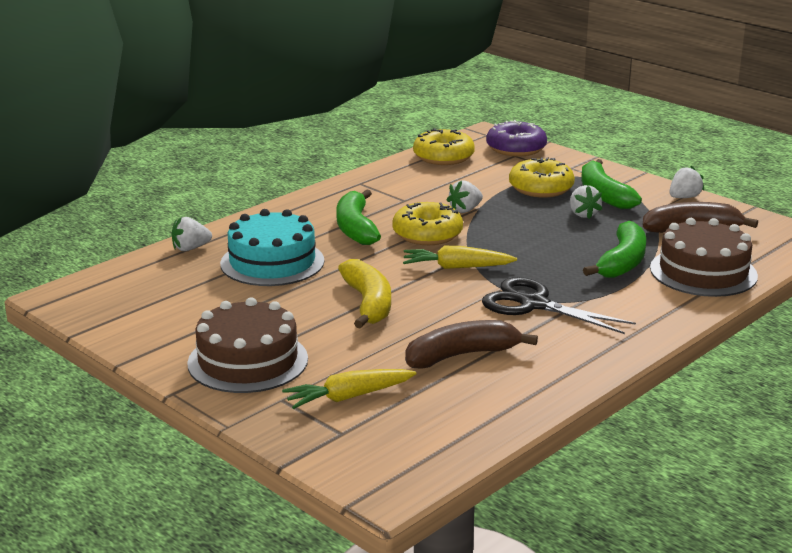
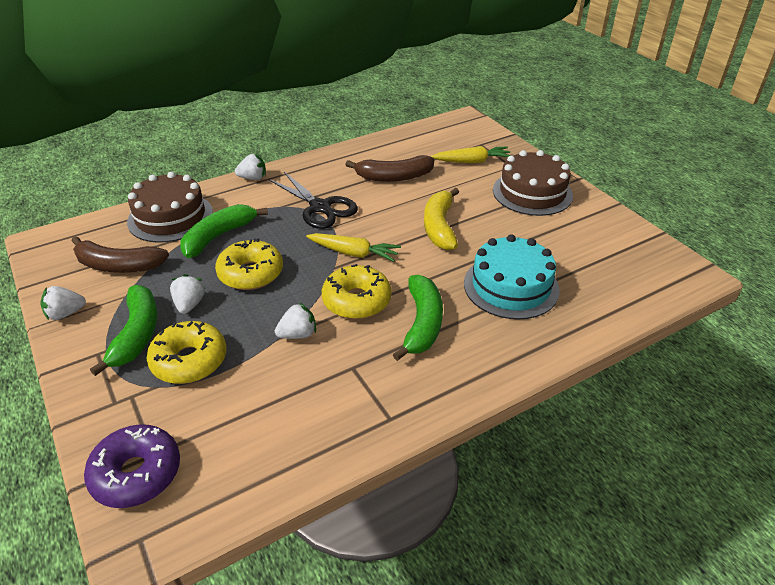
camera: 165 degrees left, 15 degrees up
white strawberry [171,217,212,251] -> white strawberry moved to [235,154,266,180]
yellow donut [413,128,475,165] -> yellow donut moved to [215,238,283,290]

